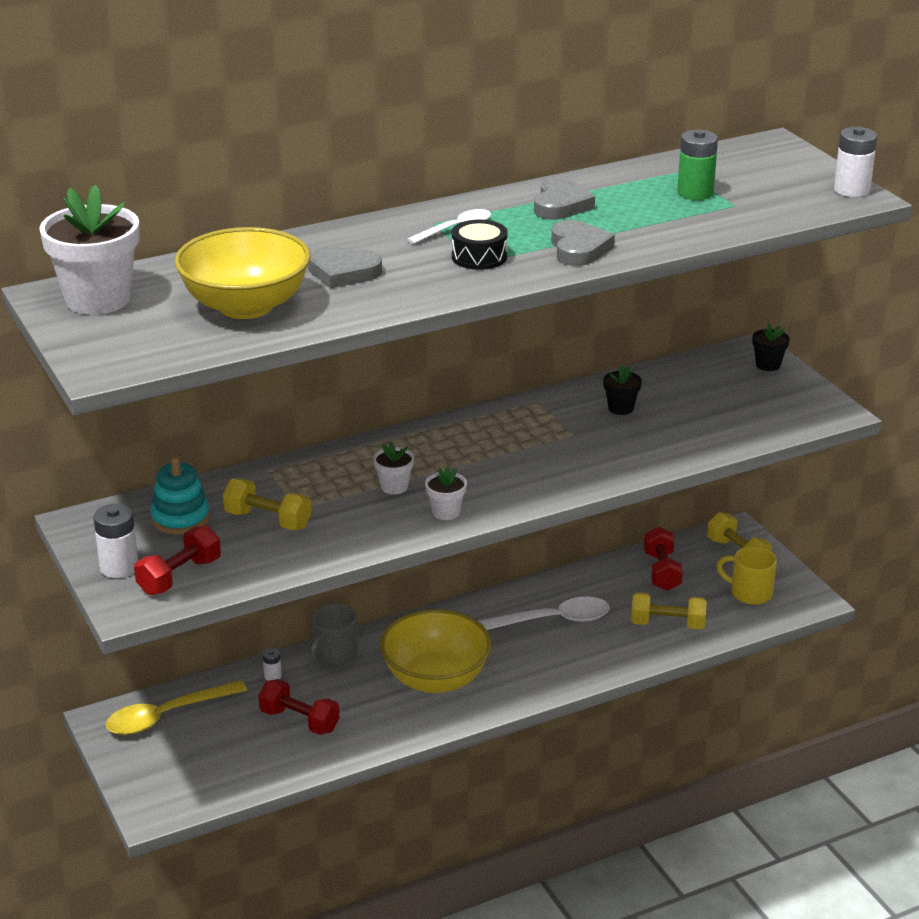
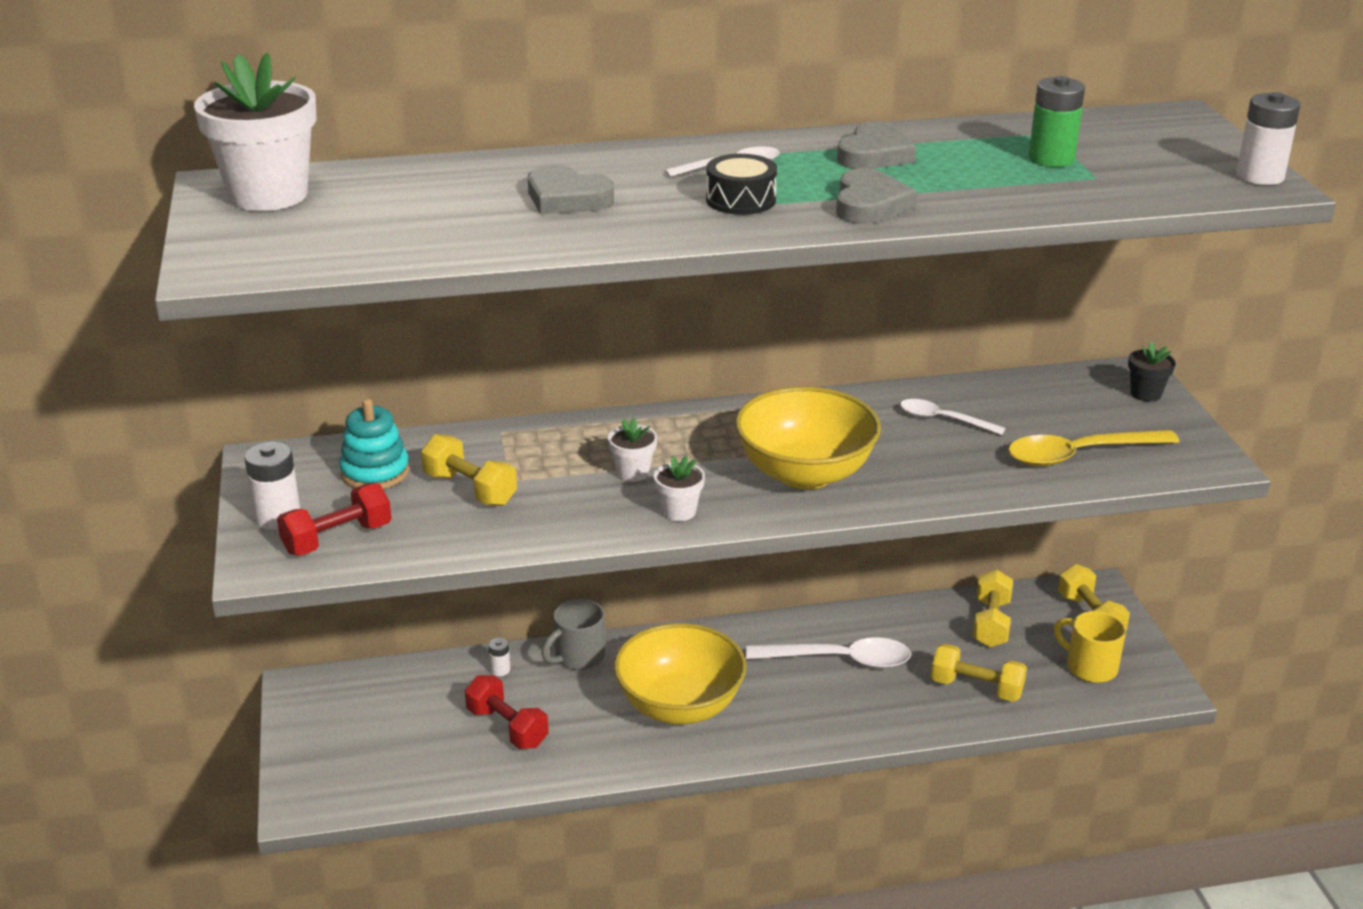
camera: 15 degrees right, 0 degrees up
yellow spoon [106,680,247,735] -> yellow spoon moved to [1008,430,1180,466]
yellow bowl [175,227,310,319] -> yellow bowl moved to [735,387,881,489]
black flower pot [603,365,642,415] -> white spoon [900,399,1006,435]
red dumbbell [644,527,683,591] -> yellow dumbbell [973,570,1013,647]

